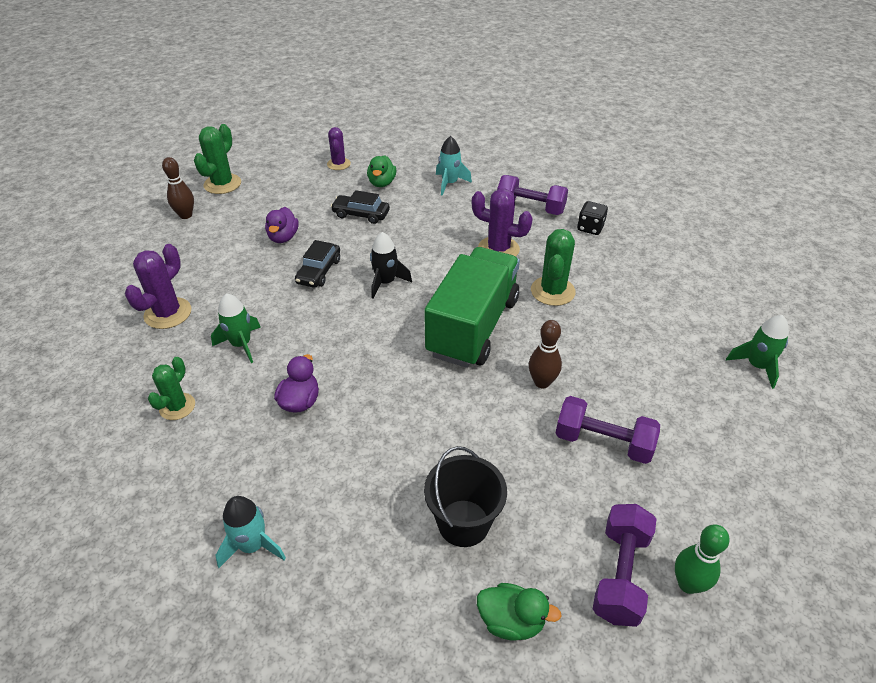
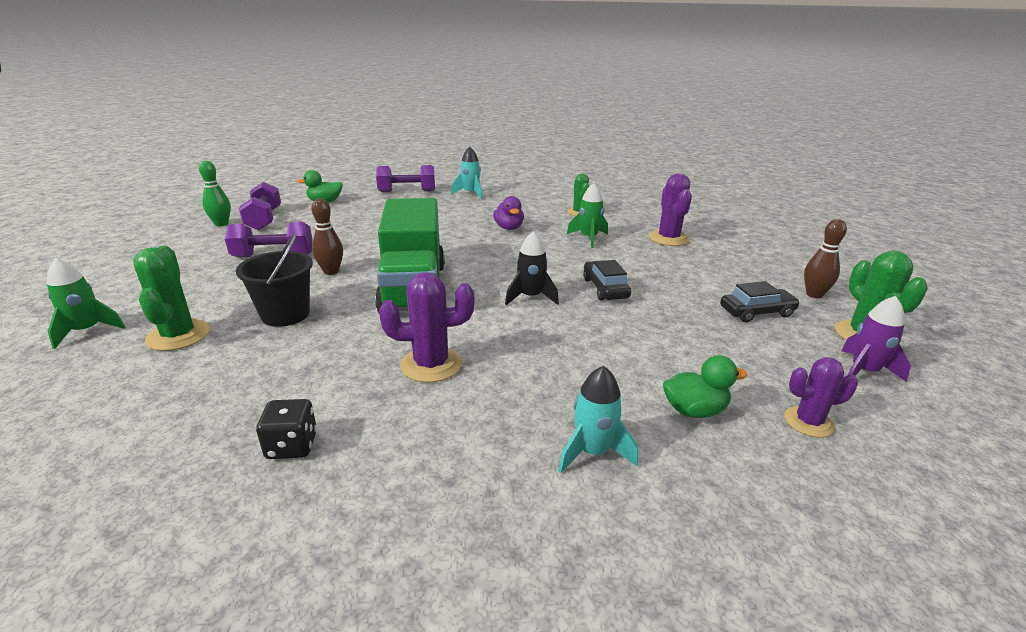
camera: 150 degrees right, 15 degrees down
purple duck [265,207,299,243] -> none
purple cactus [327,127,351,170] -> purple cactus turned 60 degrees counterclockwise [784,357,858,438]
black car [331,190,390,224] -> black car moved to [720,281,800,322]
green duck [367,155,396,187] -> green duck turned 105 degrees clockwise [663,355,747,418]
black bucket [424,446,507,547] -> black bucket moved to [236,233,313,327]
purple dumbbell [497,175,568,215] -> purple dumbbell moved to [376,165,435,192]
green cactus [531,229,576,306] -> green cactus moved to [133,245,210,351]
none -> purple rocket [841,296,911,382]

